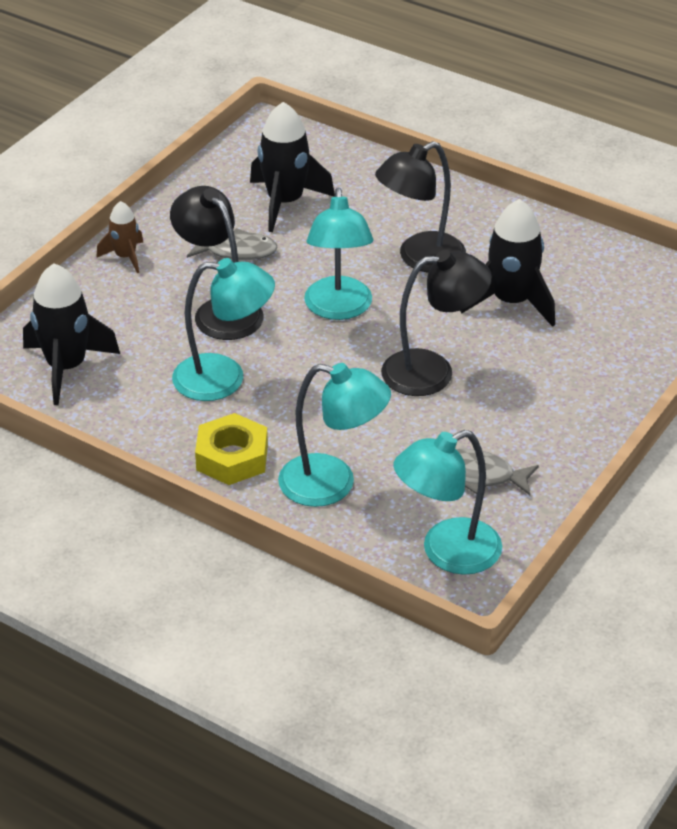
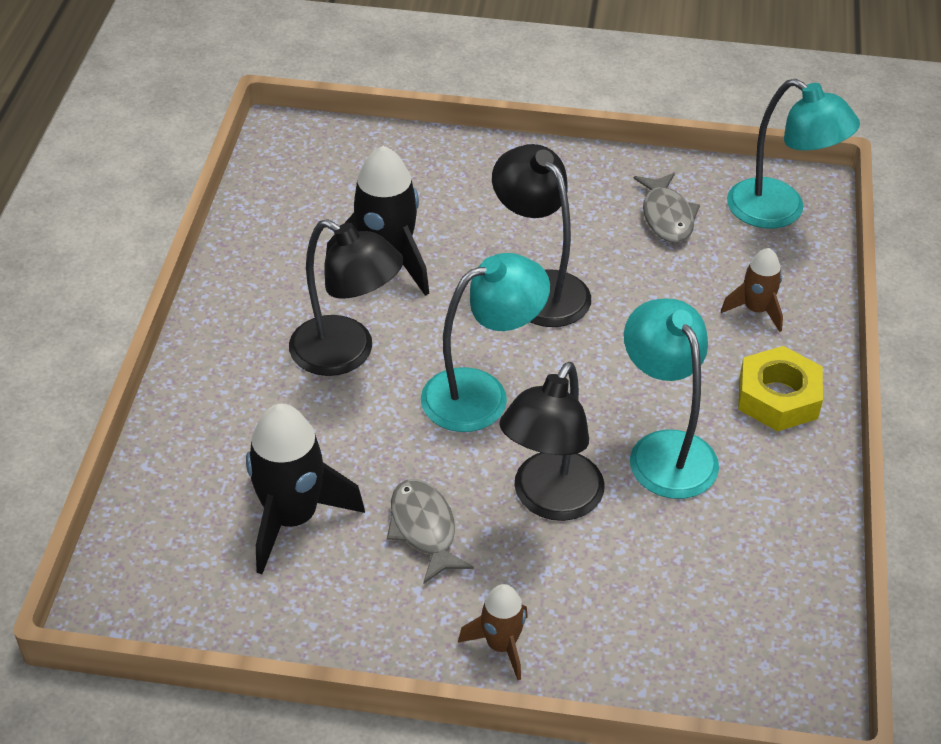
camera: 115 degrees left, 5 degrees up
black rocket [23,263,120,405] -> none
turquoise lamp [278,363,391,507] -> brown rocket [721,248,783,332]

